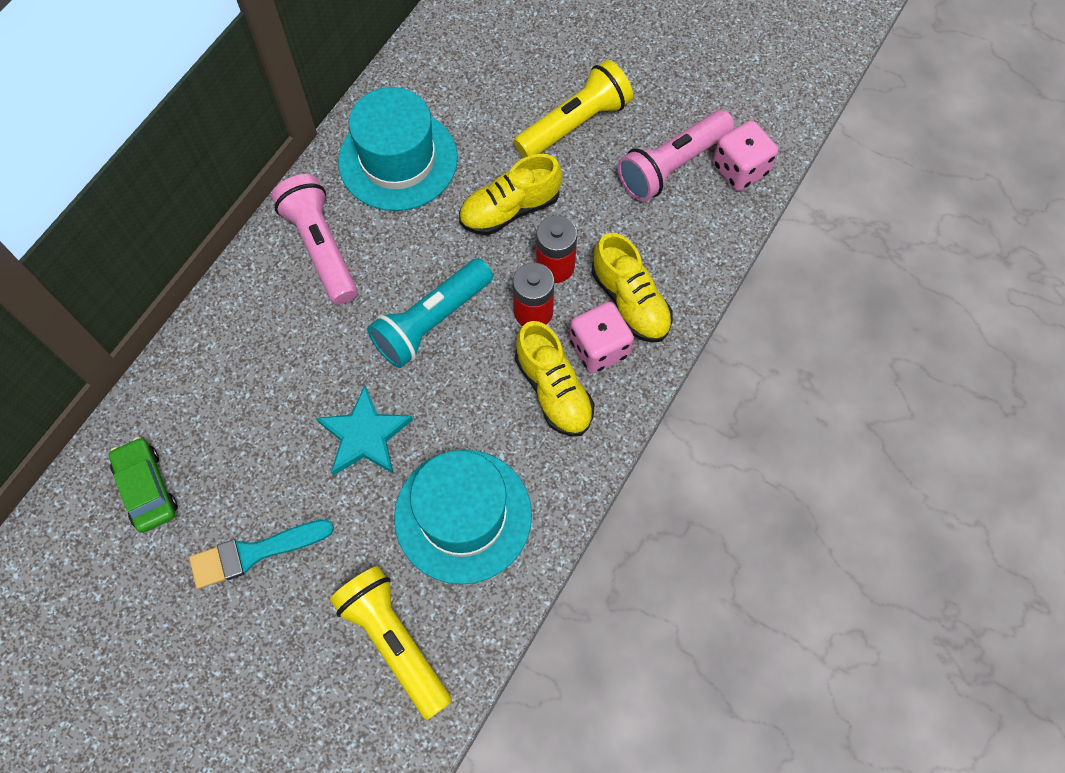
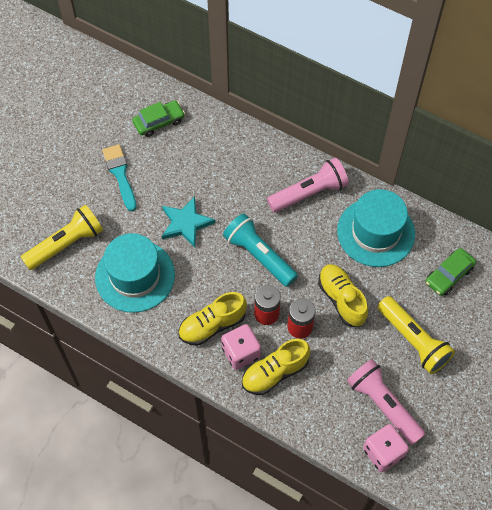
camera: 90 degrees right, 5 degrees down
none -> green car [425,248,476,296]

